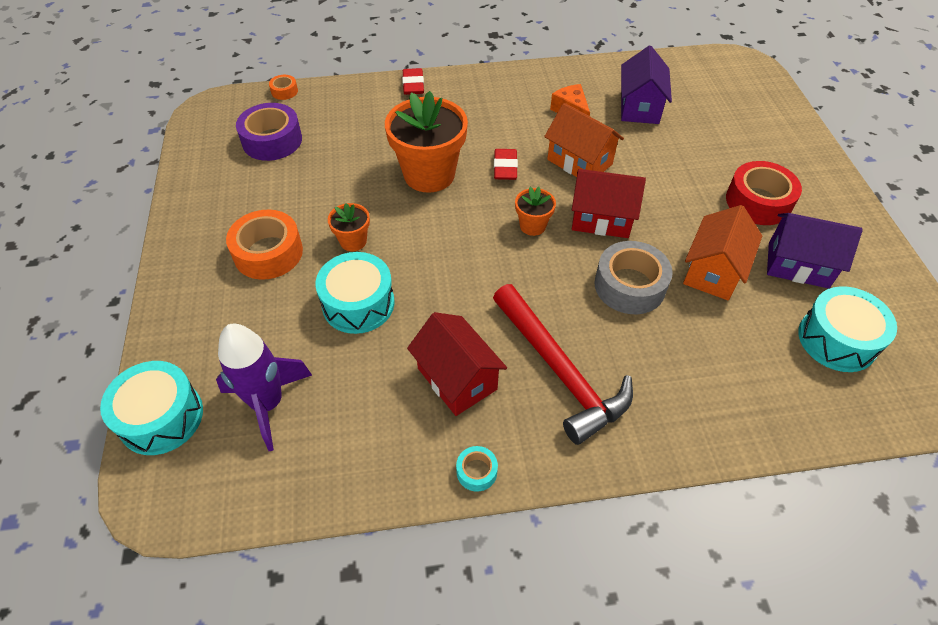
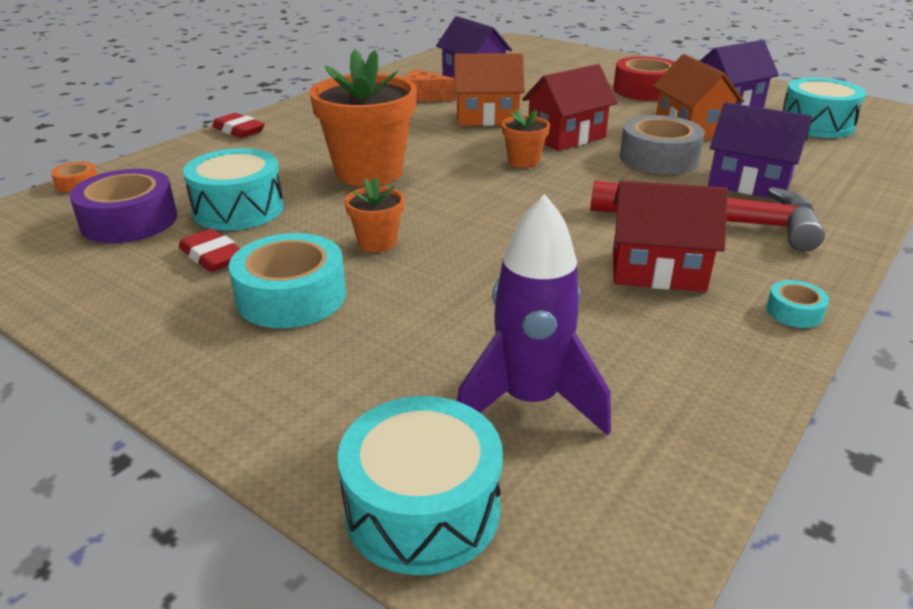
camera: 45 degrees left, 20 degrees down
orange tape [226,210,303,280] -> turquoise tape [229,233,346,328]
turquoise drum [315,252,395,334] -> turquoise drum moved to [183,148,284,230]
red eraser [494,149,518,180] -> red eraser moved to [179,229,241,272]
none -> purple house [708,102,812,199]

